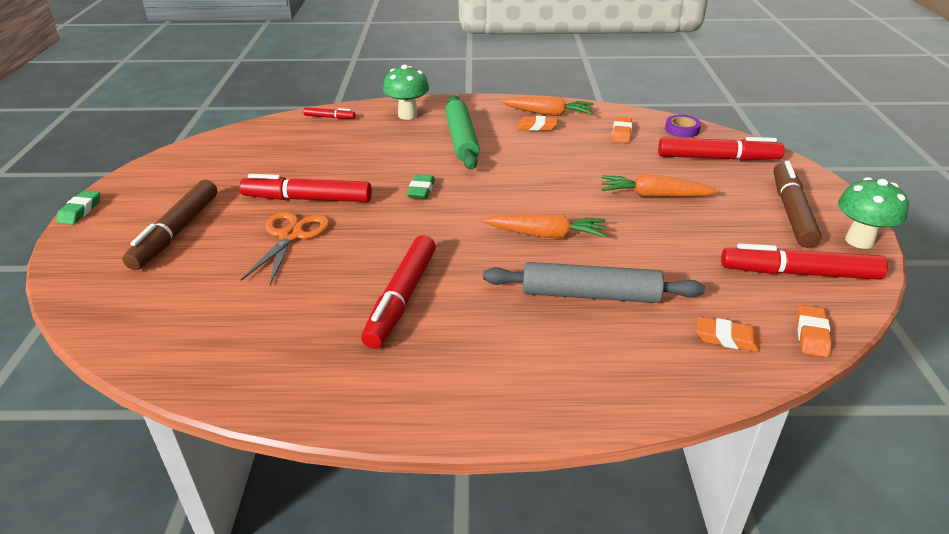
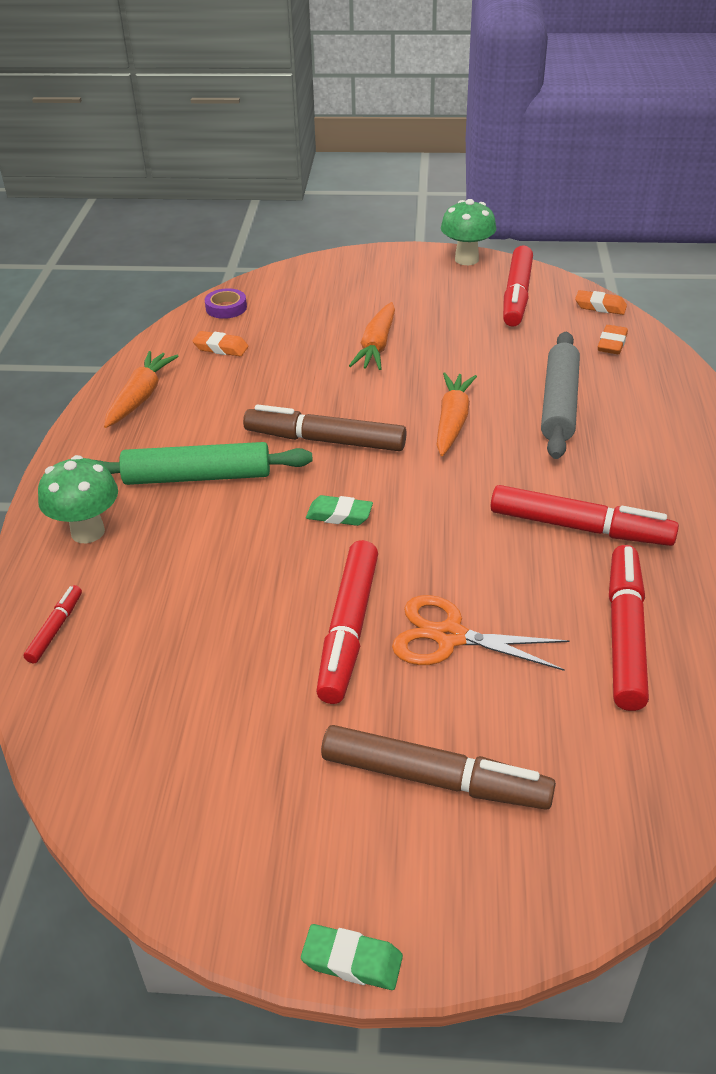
camera: 85 degrees left, 5 degrees up
orange eraser [517,116,557,131] -> none
red marker [658,137,785,161] -> red marker moved to [609,545,649,711]
brown marker [774,161,822,248] -> brown marker moved to [243,404,406,451]

